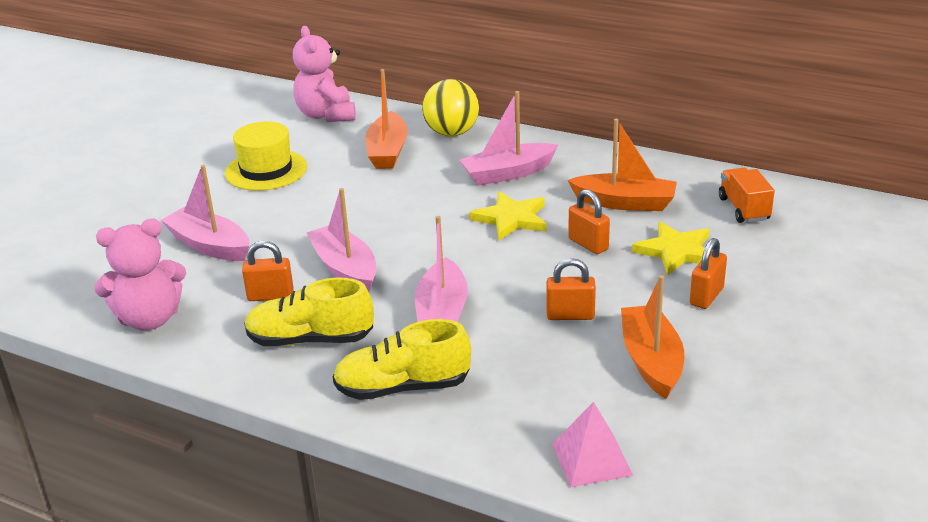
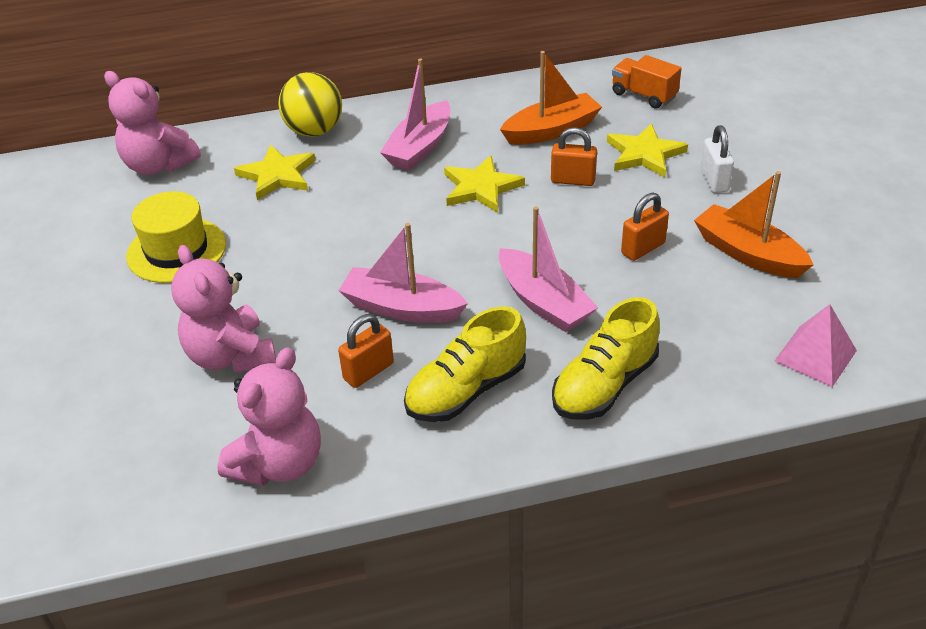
camera: 40 degrees left, 10 degrees up
pink boat [161,165,249,261] -> pink teddy bear [171,245,276,373]
orange boat [365,69,408,169] -> yellow star [234,145,316,200]
orange padlock [689,238,727,309] -> white padlock [700,125,734,193]

